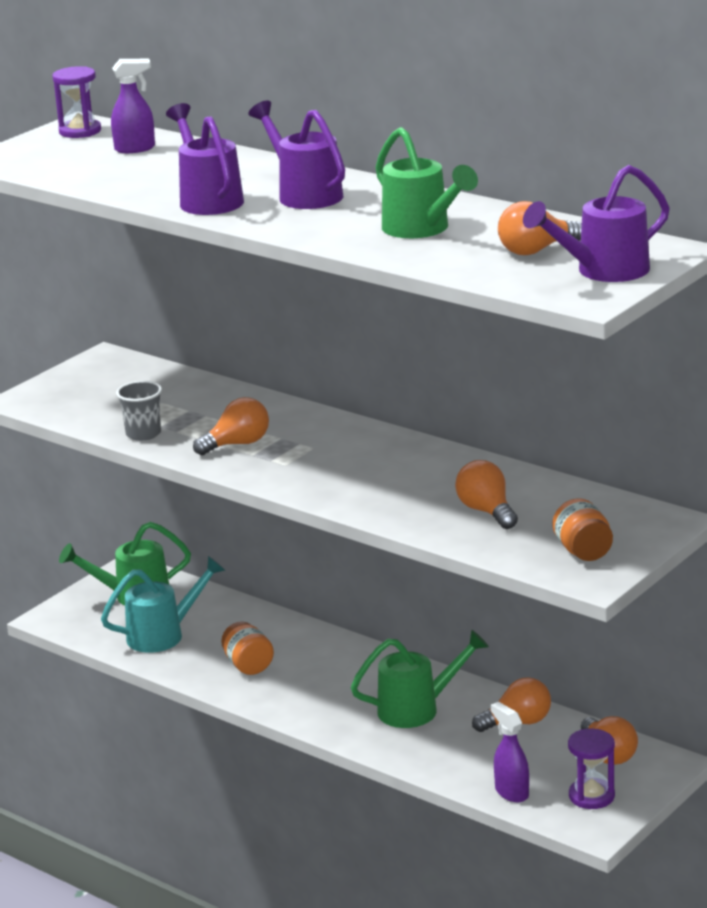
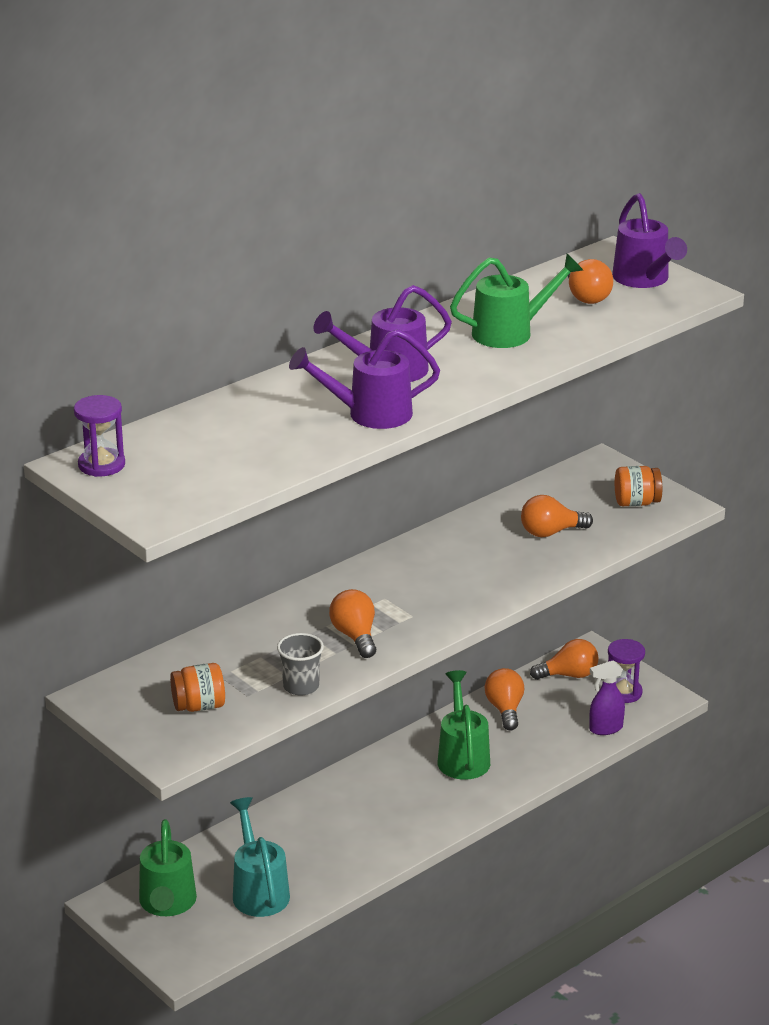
camera: 80 degrees left, 5 degrees up
purple spray bottle [111,59,155,153] -> none
orange jar [221,622,274,675] -> orange jar moved to [170,663,225,712]

